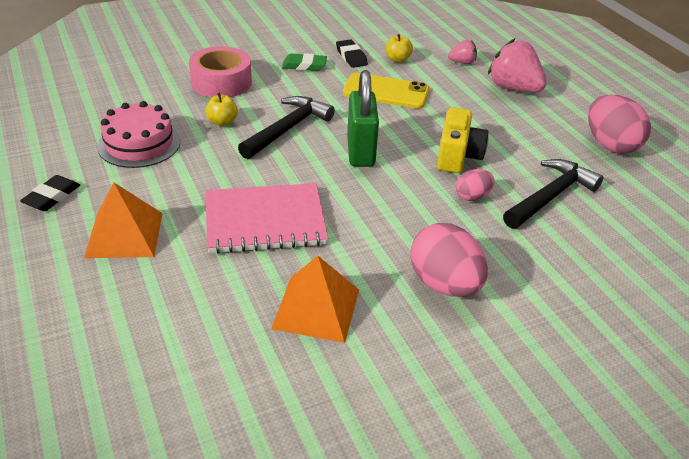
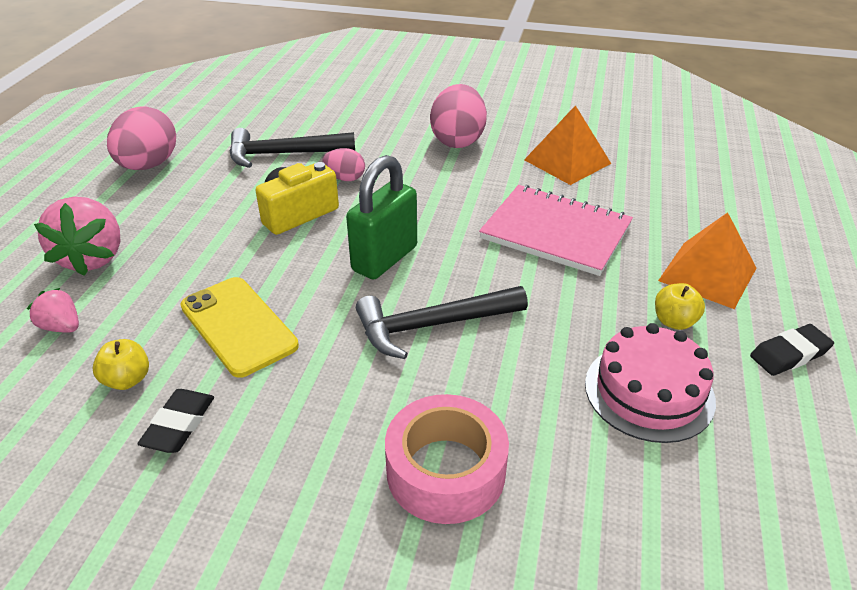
camera: 140 degrees left, 0 degrees up
yellow apple [205,93,238,126] -> yellow apple moved to [655,283,705,330]
green eraser [282,53,327,71] -> none

